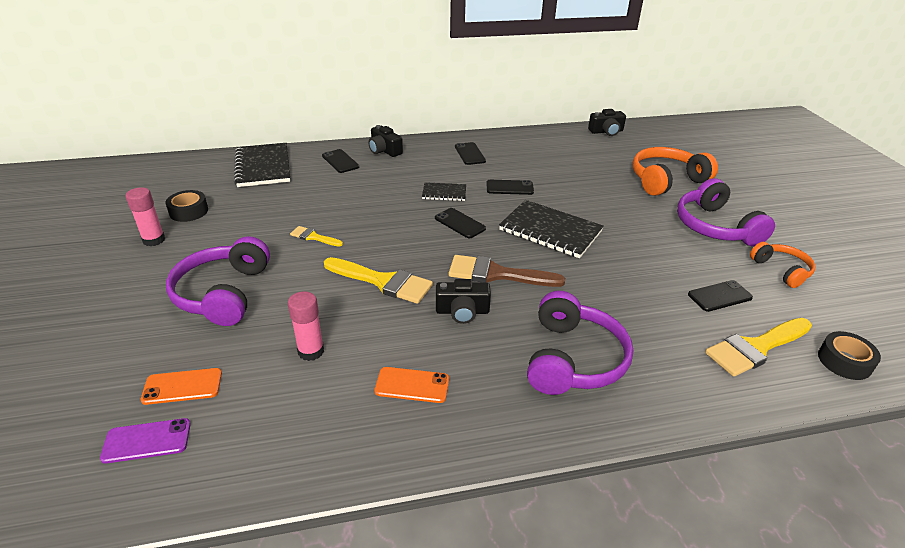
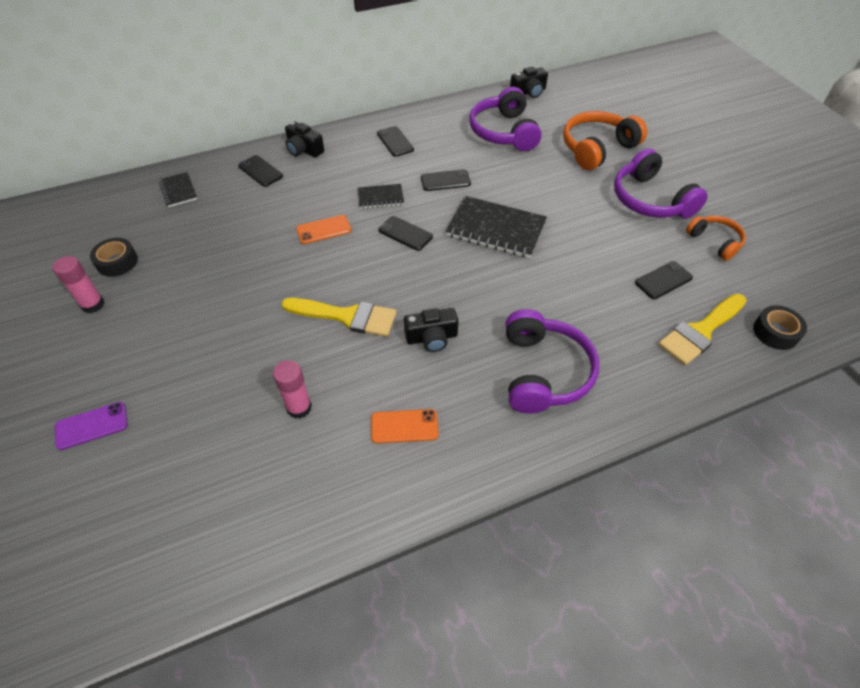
camera: 10 degrees left, 15 degrees up
purple phone [100,418,191,464] -> purple phone moved to [55,402,128,450]
orange phone [141,368,222,405] -> orange phone moved to [296,215,351,244]
purple headphones [166,236,270,326] -> purple headphones moved to [469,87,542,151]
black notebook [234,143,290,187] -> black notebook [159,172,197,207], size x0.53
yellow brush [290,226,343,247] -> none
brown brush [449,255,565,287] -> none

